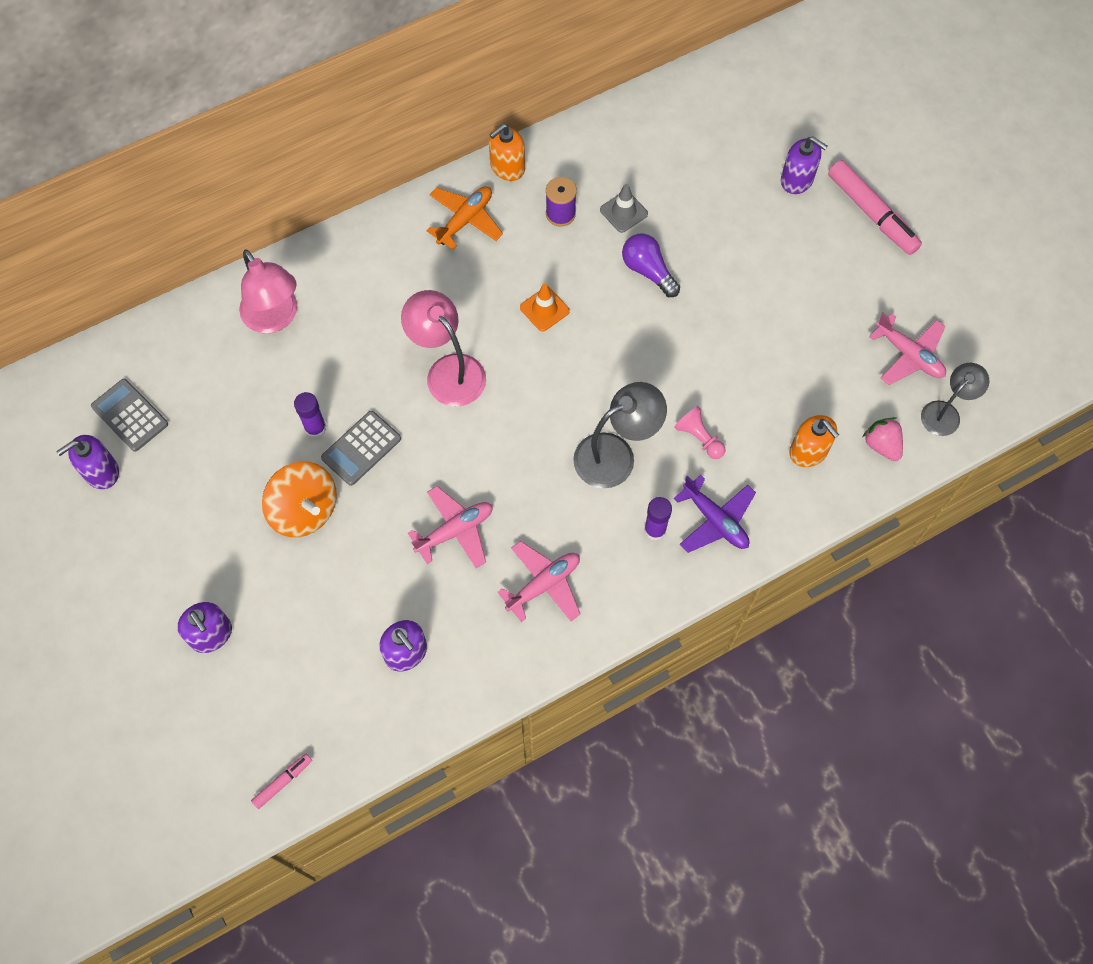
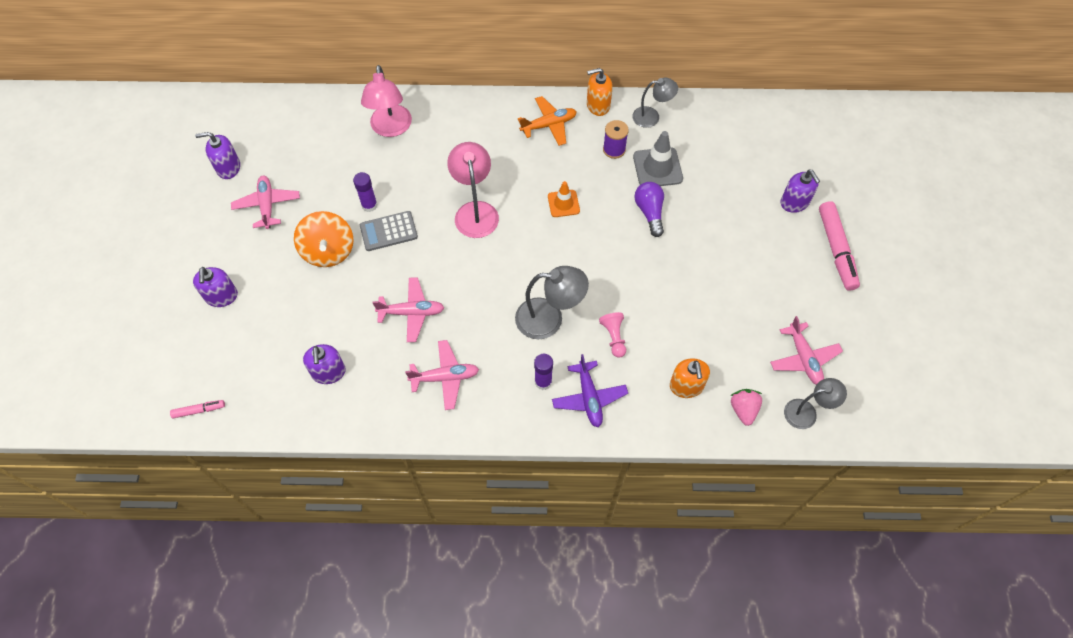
camera: 30 degrees right, 5 degrees down
grey calculator [91,379,168,452] -> none
grey traffic cone [600,184,648,233] -> grey traffic cone [633,131,683,186], size x1.55
none -> pink plane [231,176,300,229]
none -> grey lamp [632,78,678,128]

